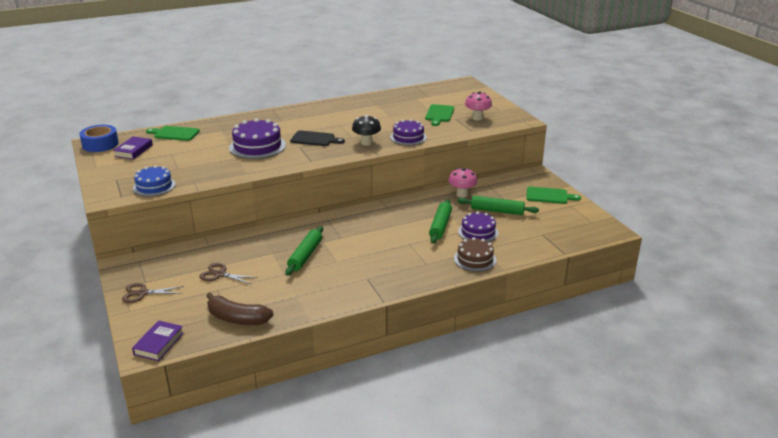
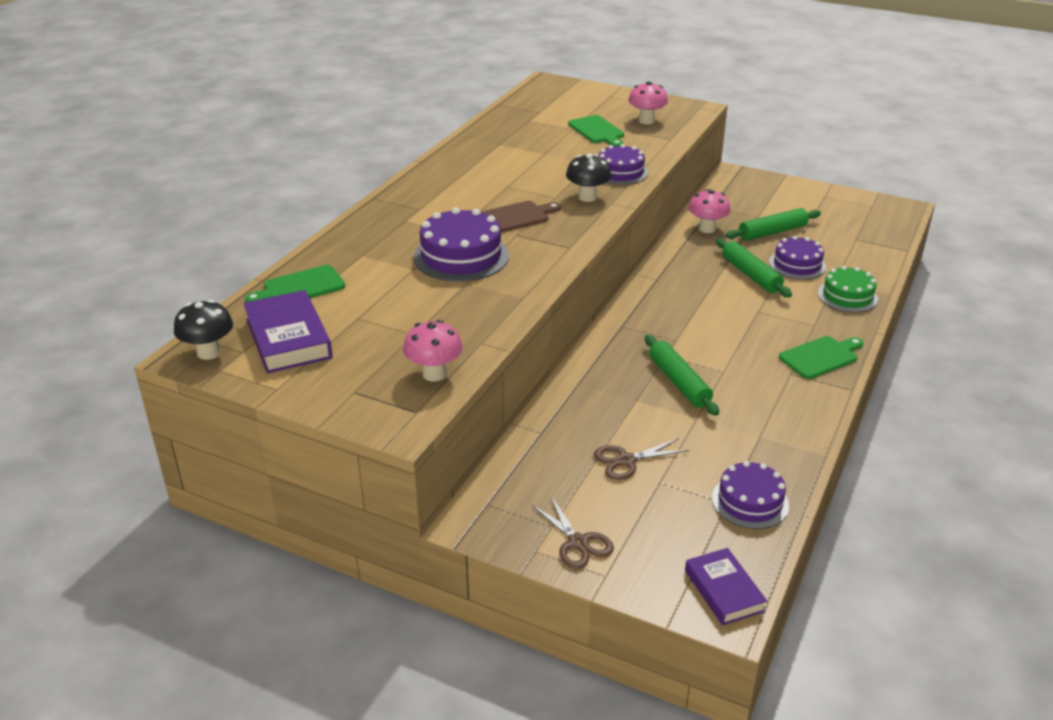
camera: 40 degrees left, 5 degrees up
blue tape [79,125,119,152] -> black mushroom [174,300,233,360]
purple book [113,136,153,160] -> purple book [243,290,333,373], size x1.55
brown scissors [122,283,184,303] -> brown scissors turned 75 degrees counterclockwise [531,496,614,569]
blue cake [133,165,176,197] -> pink mushroom [403,320,463,381]
brown banana [206,292,273,325] -> purple cake [712,461,789,529]
black cutting board [290,130,345,146] -> brown cutting board [481,201,561,232]
brown cake [454,237,496,272] -> green cake [818,266,878,312]
green cutting board [526,187,581,204] -> green cutting board moved to [779,336,863,379]

